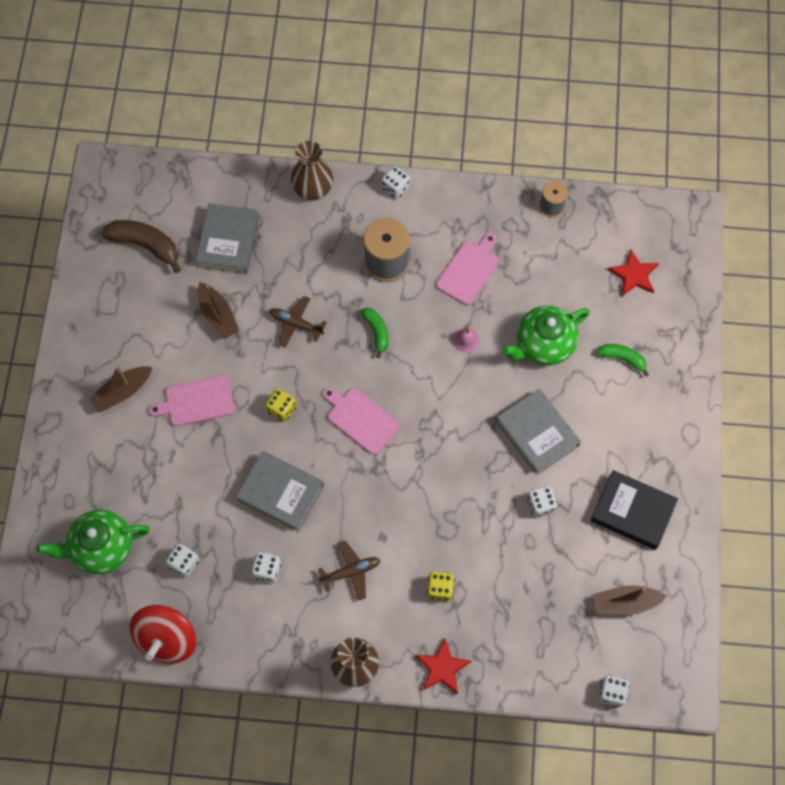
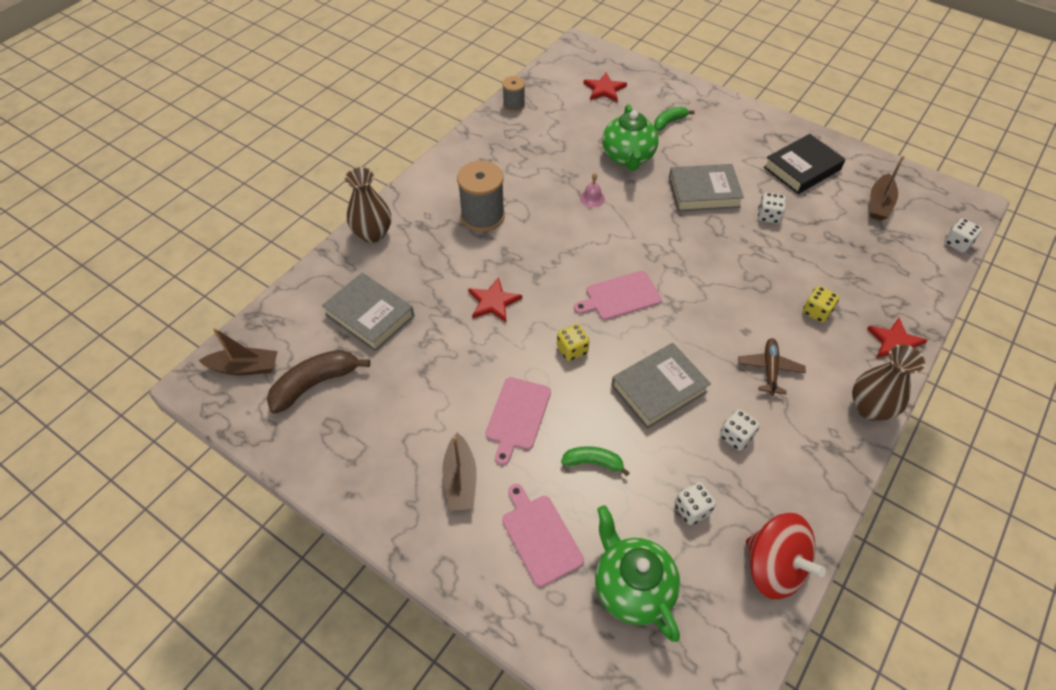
camera: 60 degrees left, 15 degrees down
green teapot [36,510,150,574] -> green teapot turned 135 degrees clockwise [595,505,680,642]
brown boat [198,282,239,340] -> brown boat moved to [198,328,278,375]
brown plane [269,296,327,348] -> red star [468,277,522,322]
green banana [360,308,389,358] -> green banana moved to [561,446,630,476]
white dice [382,166,410,199] -> none
pink cutting board [436,233,499,305] -> pink cutting board moved to [502,484,584,587]

